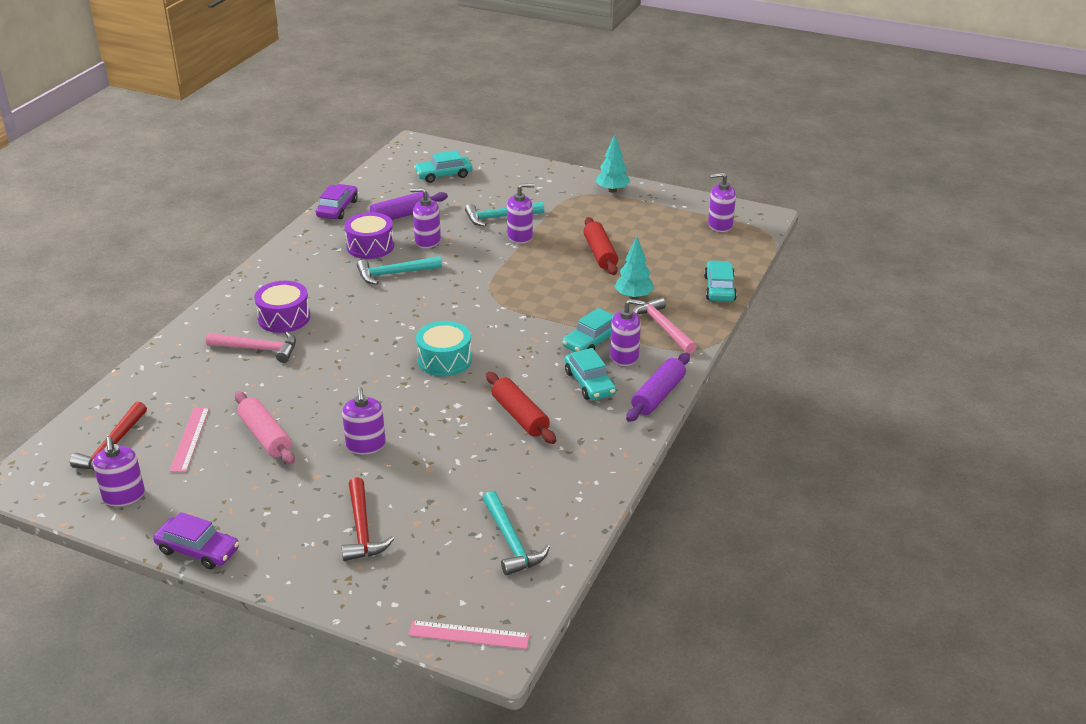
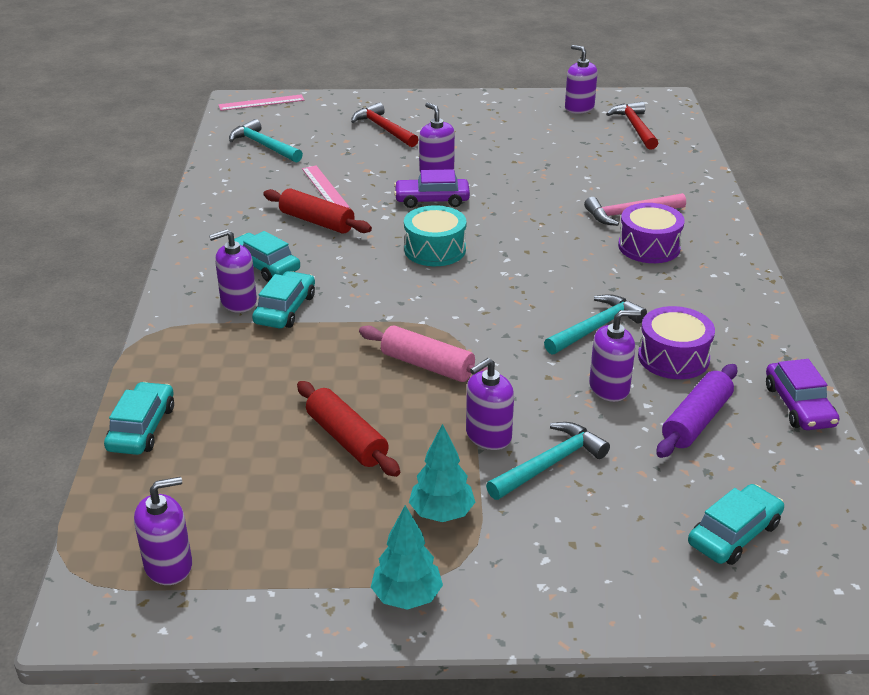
camera: 155 degrees right, 0 degrees up
purple car [153,512,239,569] -> purple car moved to [394,169,470,208]
pink ruler [169,407,209,472] -> pink ruler moved to [302,166,350,208]
pink rolling pin [235,391,295,464] -> pink rolling pin moved to [359,325,488,382]
turquoise tree [615,237,654,300] -> turquoise tree moved to [409,424,475,522]
purple rolling pin [626,353,690,422] -> none
pink hammer [633,297,697,354] -> none
turquoise car [704,260,737,302] -> turquoise car turned 150 degrees counterclockwise [104,382,174,455]

